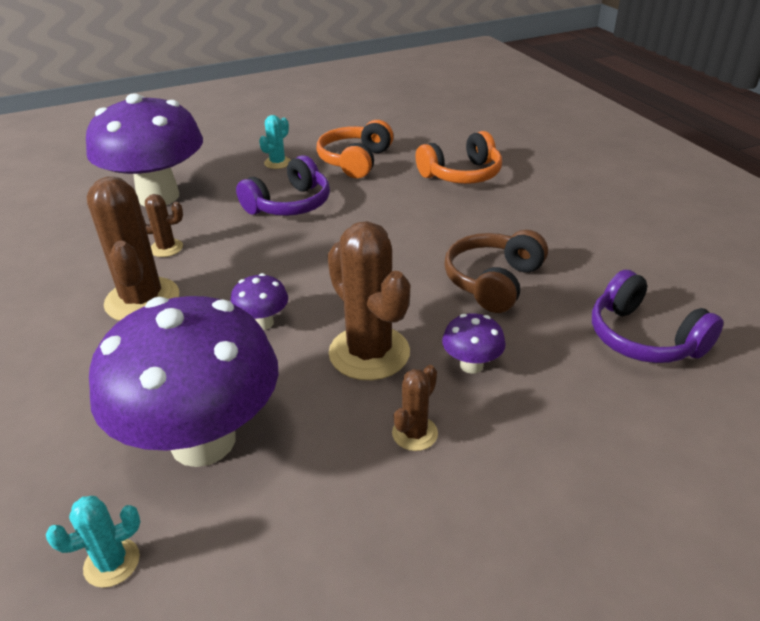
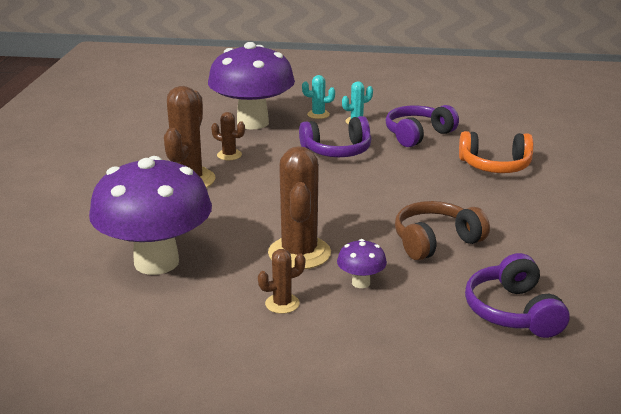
camera: 30 degrees right, 10 degrees down
turquoise cactus [46,496,141,588] -> turquoise cactus moved to [302,75,335,119]
purple mushroom [231,273,288,330] -> none
orange headphones [316,120,394,178] -> purple headphones [385,105,459,147]

